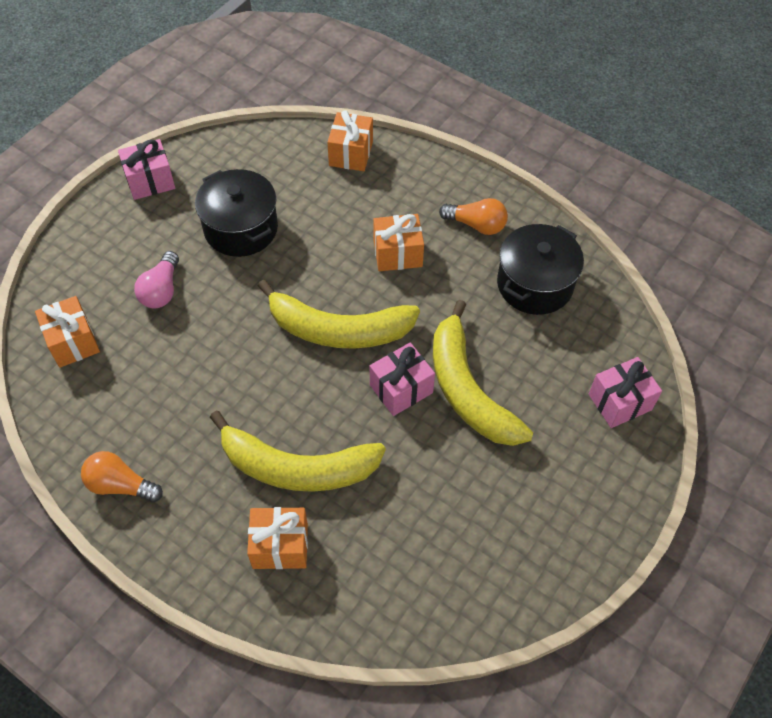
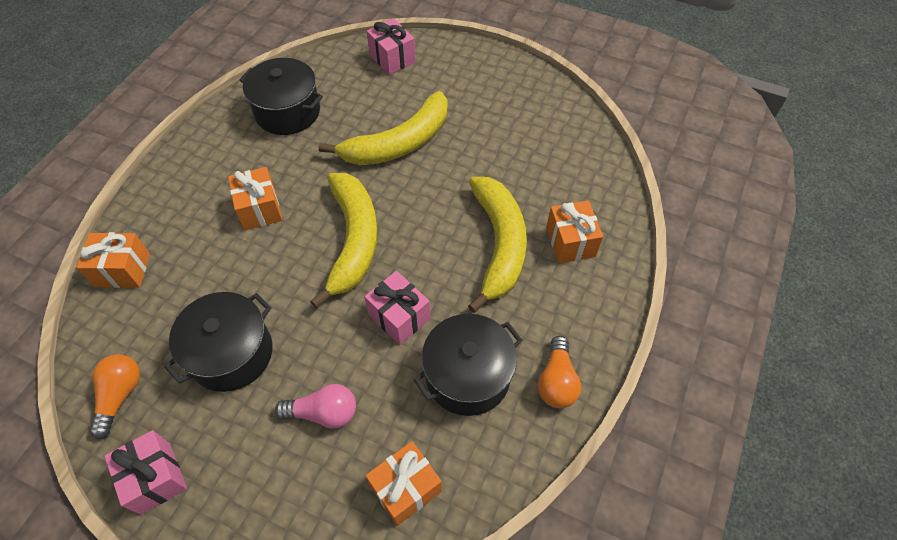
camera: 100 degrees left, 0 degrees up
pink gift [370,343,435,416] -> pink gift moved to [364,271,430,345]
orange light bulb [439,198,508,235] -> orange light bulb moved to [89,354,140,439]
none -> black pot [414,314,522,416]

